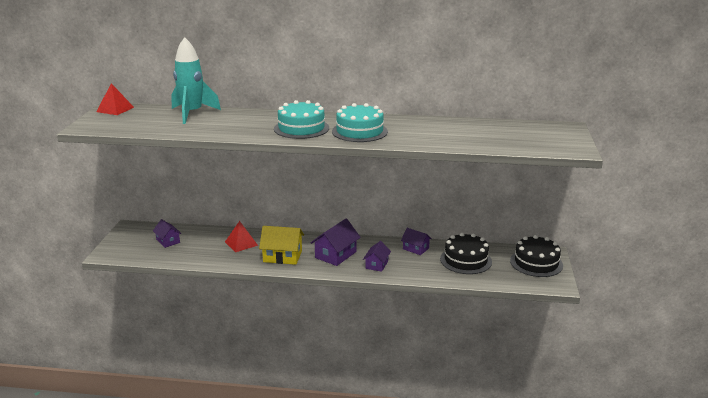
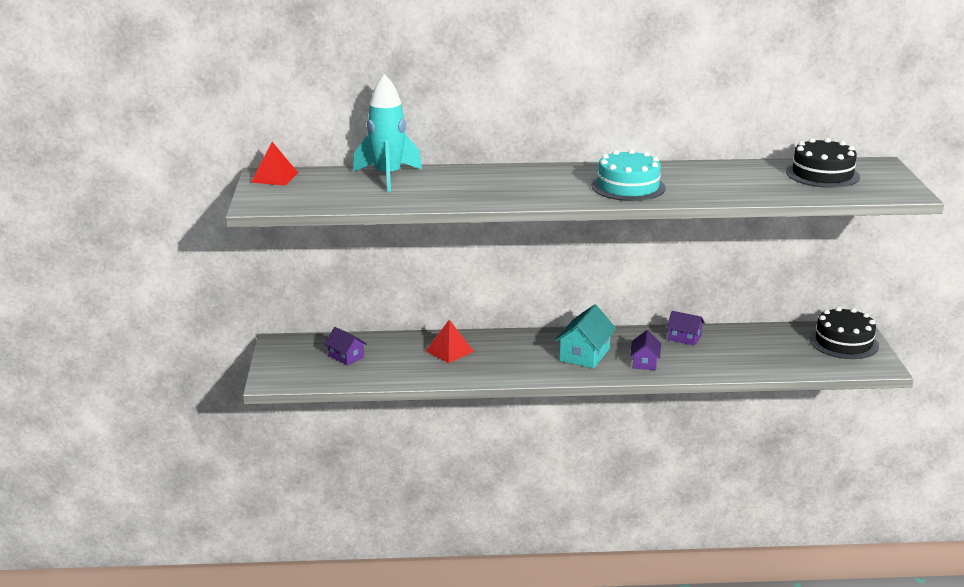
camera: 10 degrees left, 0 degrees up
yellow house [259,226,304,265] -> none
turquoise cake [274,100,329,139] -> none
purple house [311,219,361,266] -> turquoise house [555,304,616,369]
black cake [440,233,492,274] -> black cake moved to [786,138,860,188]

